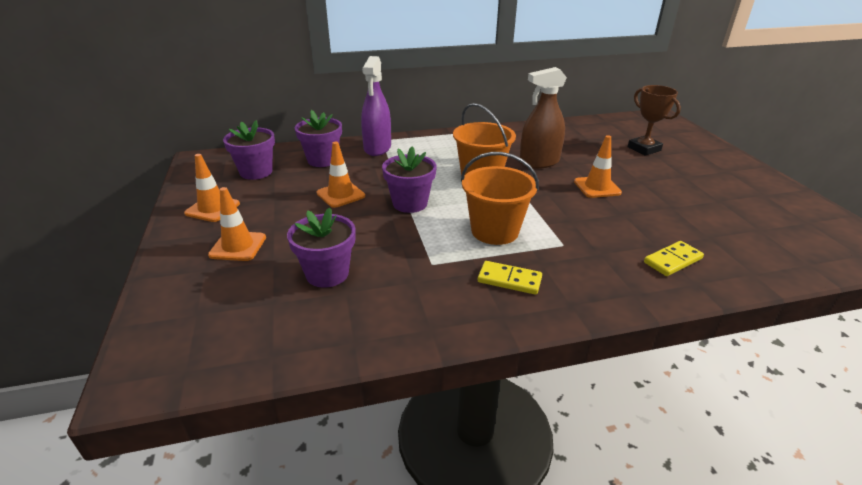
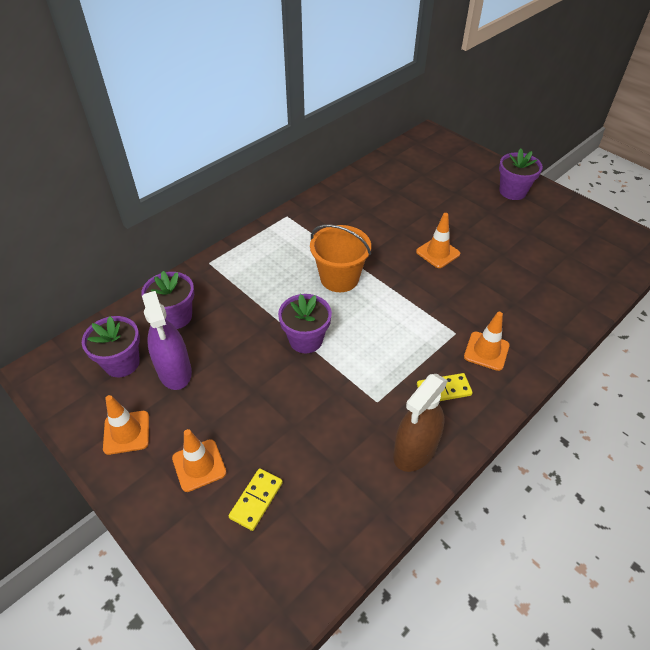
camera: 30 degrees left, 15 degrees up
purple flower pot [287,207,356,288] -> purple flower pot moved to [499,148,543,200]
orange traffic cone [317,142,365,208] -> orange traffic cone moved to [464,312,510,371]
purple spray bottle [361,56,391,156] -> purple spray bottle moved to [142,291,192,390]
orange bucket [461,152,539,245] -> none
brown spray bottle [519,67,567,169] -> brown spray bottle moved to [393,374,448,472]
brown trophy [628,85,681,156] -> none
yellow domino [644,241,704,276] -> yellow domino moved to [229,468,283,531]

